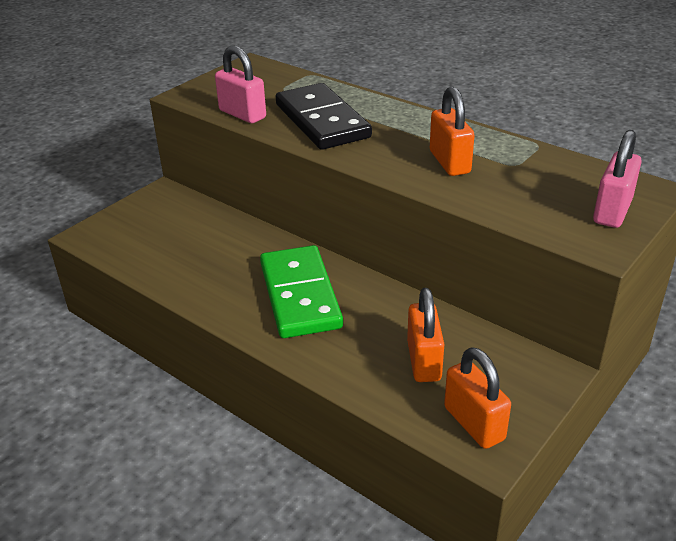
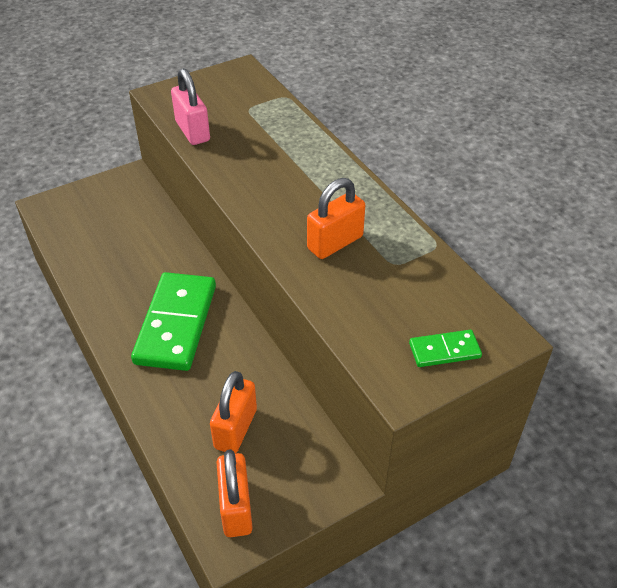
camera: 20 degrees right, 10 degrees up
black domino [276,83,372,150] -> none
orange padlock [430,86,475,176] -> orange padlock turned 45 degrees clockwise [307,178,365,259]
pink padlock [593,130,642,228] -> green domino [409,330,482,367]

